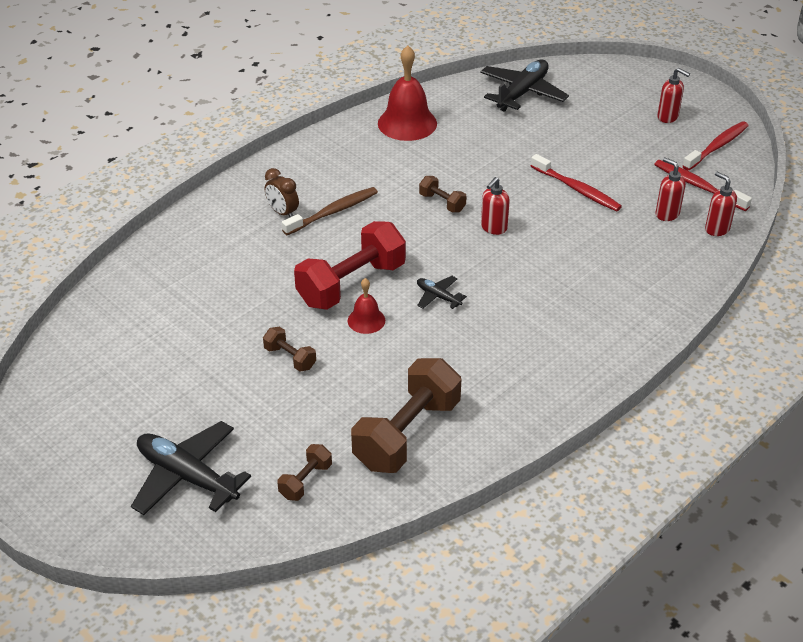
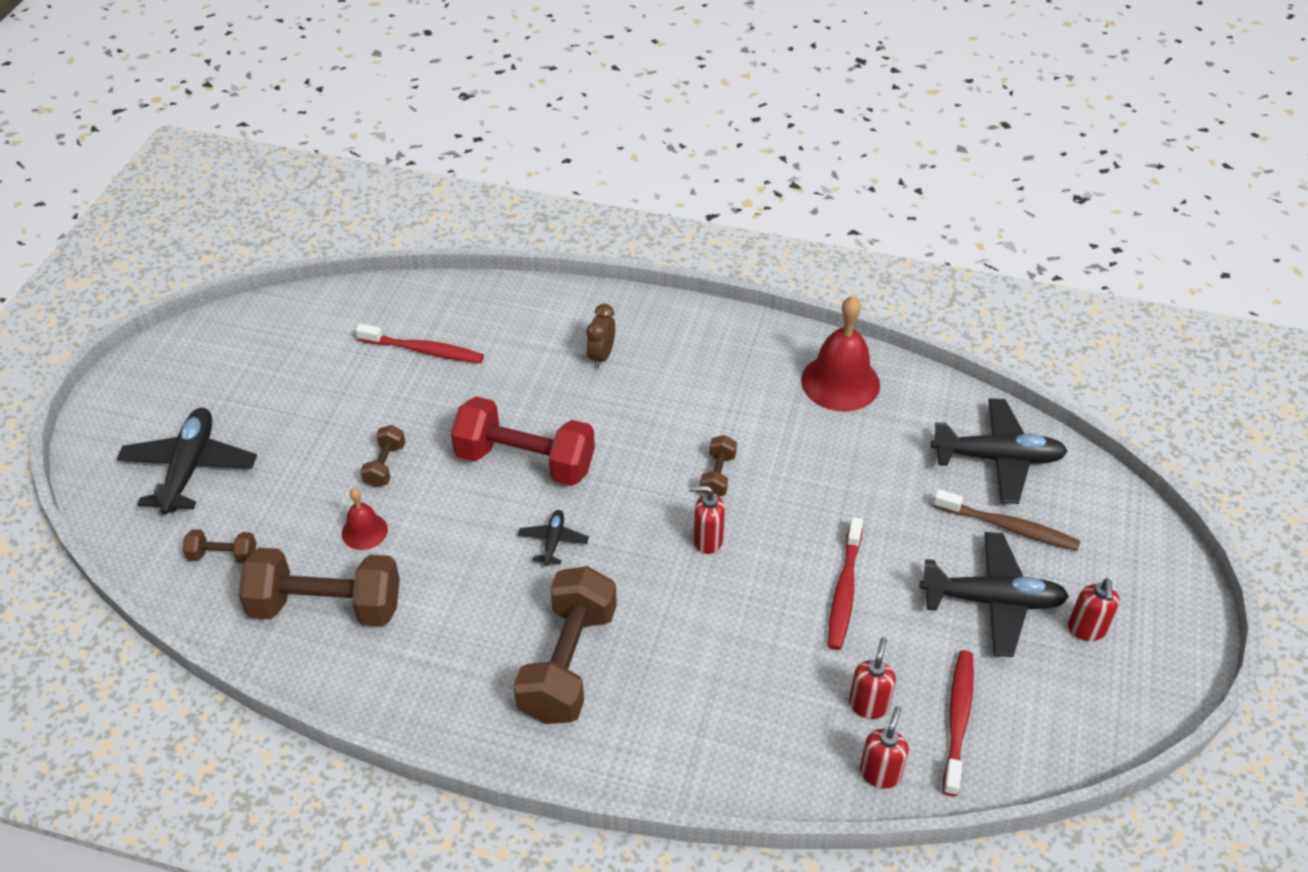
camera: 60 degrees right, 5 degrees up
brown toothbrush [282,187,378,235] -> brown toothbrush moved to [933,489,1080,551]
red bell [347,278,385,334] -> red bell moved to [342,488,388,550]
red toothbrush [683,121,749,171] -> red toothbrush moved to [356,324,484,363]
none -> brown dumbbell [514,566,617,724]
none -> black plane [919,532,1069,657]

